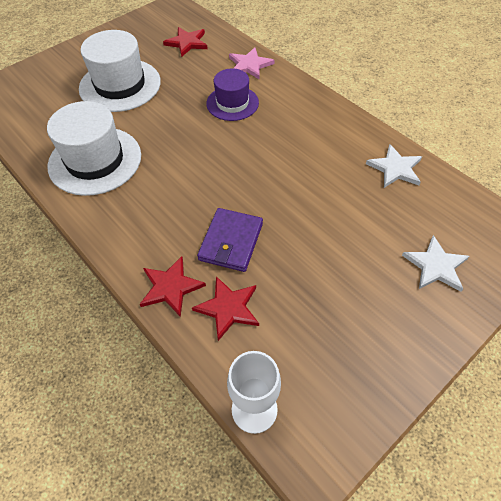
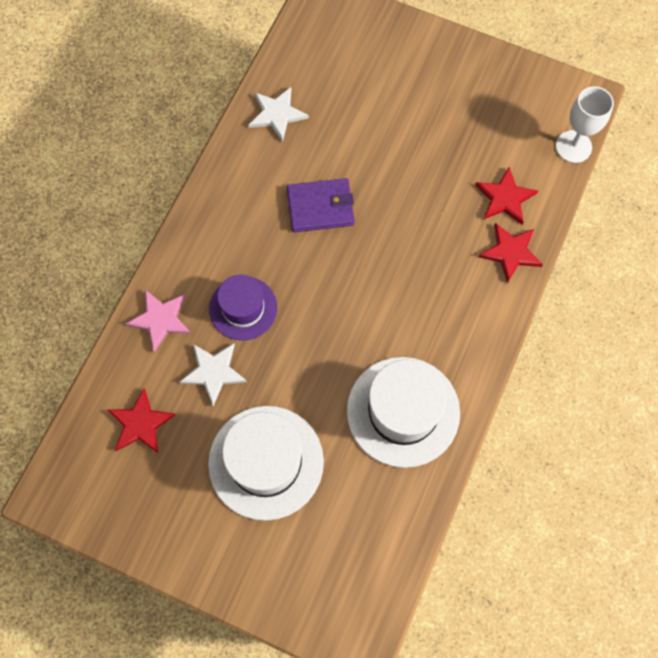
camera: 115 degrees left, 15 degrees up
purple wallet [197,208,263,272] -> purple wallet moved to [287,178,354,232]
white star [402,235,469,292] -> white star moved to [180,343,247,406]

